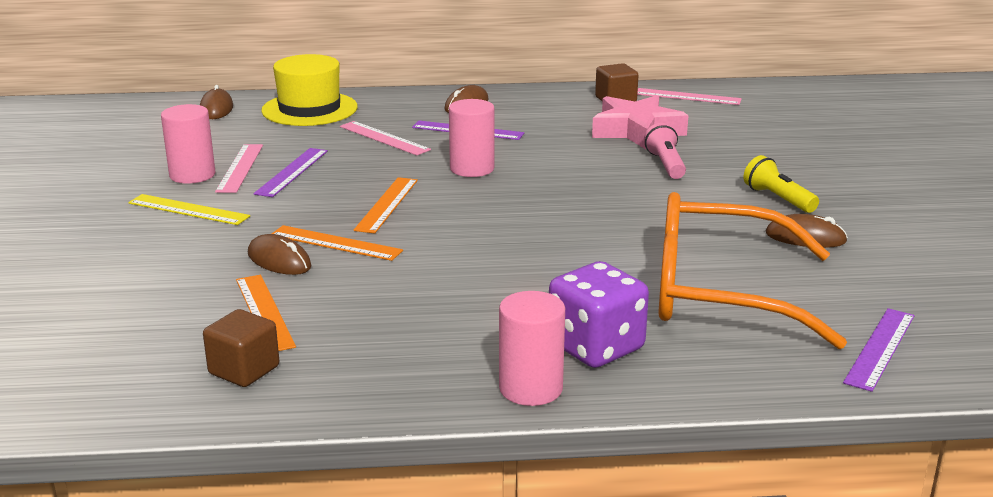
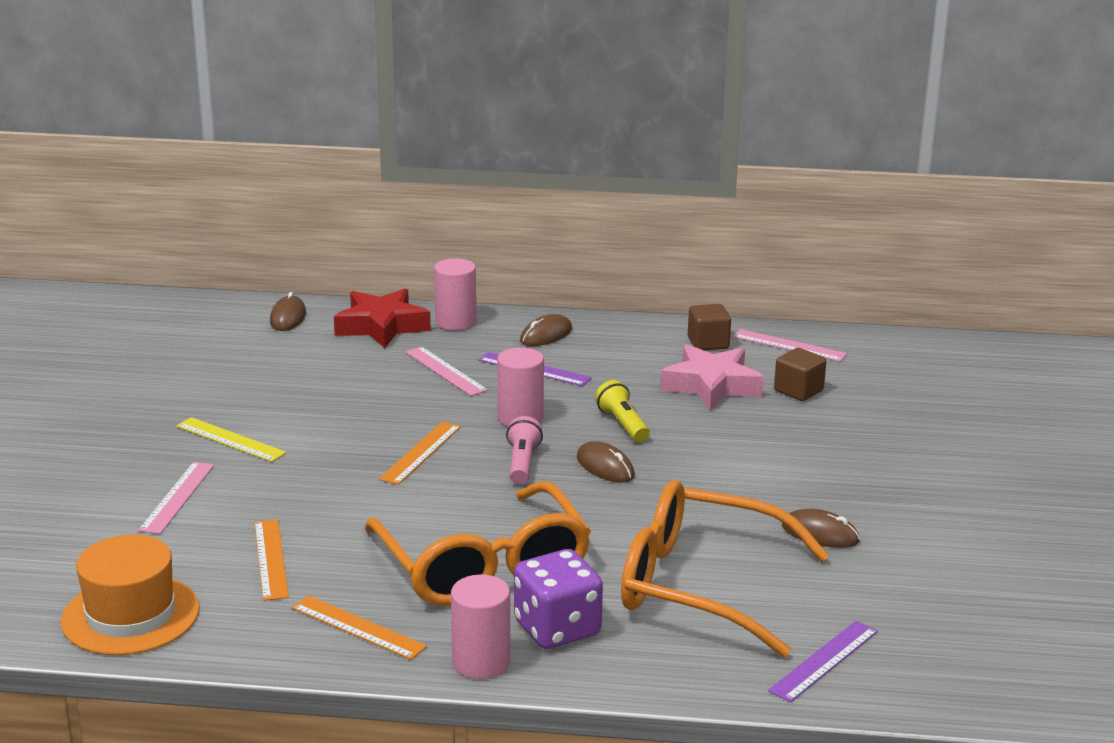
camera: 10 degrees right, 0 degrees up
pink cylinder [161,104,215,184] -> pink cylinder moved to [434,258,476,330]
brown cube [203,309,279,387] -> brown cube moved to [774,348,826,401]
pink ruler [215,144,263,193] -> pink ruler moved to [138,462,214,534]
brown mouse [248,234,312,275] -> brown mouse moved to [577,441,635,483]
purple ruler [253,148,328,197] -> none
yellow hat [261,54,358,126] -> red star [334,288,431,348]
orange ruler [272,225,403,261] -> orange ruler moved to [292,595,427,660]
pink flashlight [644,123,686,179] -> pink flashlight moved to [506,416,543,484]
yellow flashlight [743,155,819,213] -> yellow flashlight moved to [595,380,649,442]
none -> orange hat [61,535,200,655]
none -> orange glasses [364,481,591,606]

